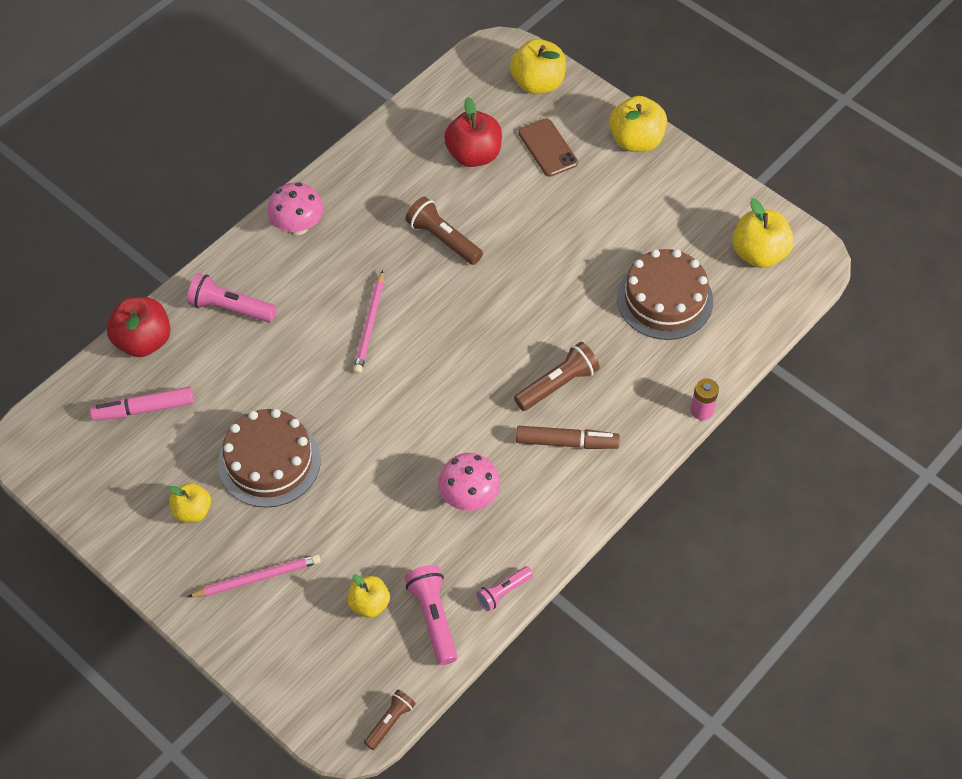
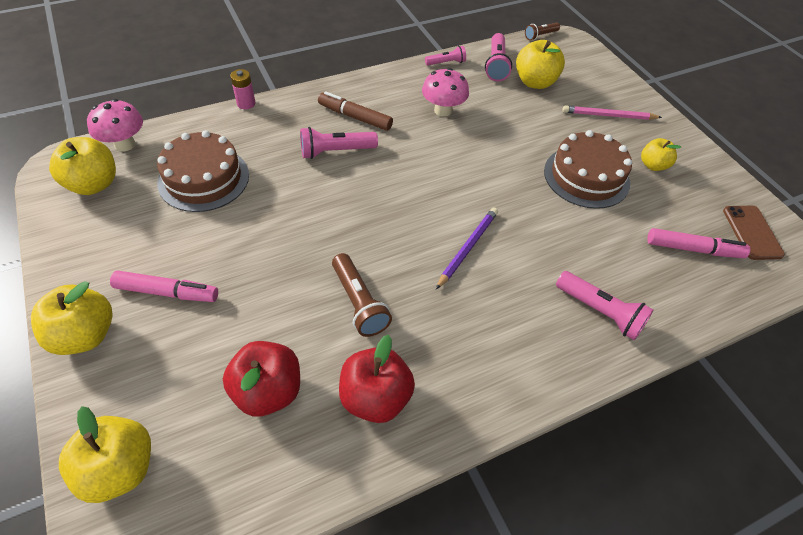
camera: 160 degrees left, 5 degrees down
red apple [107,297,171,357] -> red apple moved to [339,335,415,423]
pink mushroom [267,182,323,235] -> pink mushroom moved to [87,99,143,152]
yellow apple [348,574,390,618] -> yellow apple [516,40,565,89], size x1.61
pink pencil [353,270,384,374] -> purple pencil [436,208,498,289]
brown flashlight [514,342,600,411] -> pink flashlight [300,127,378,159]
brown phone [518,118,578,177] -> brown phone moved to [723,206,785,260]
none -> pink marker [110,271,218,302]

